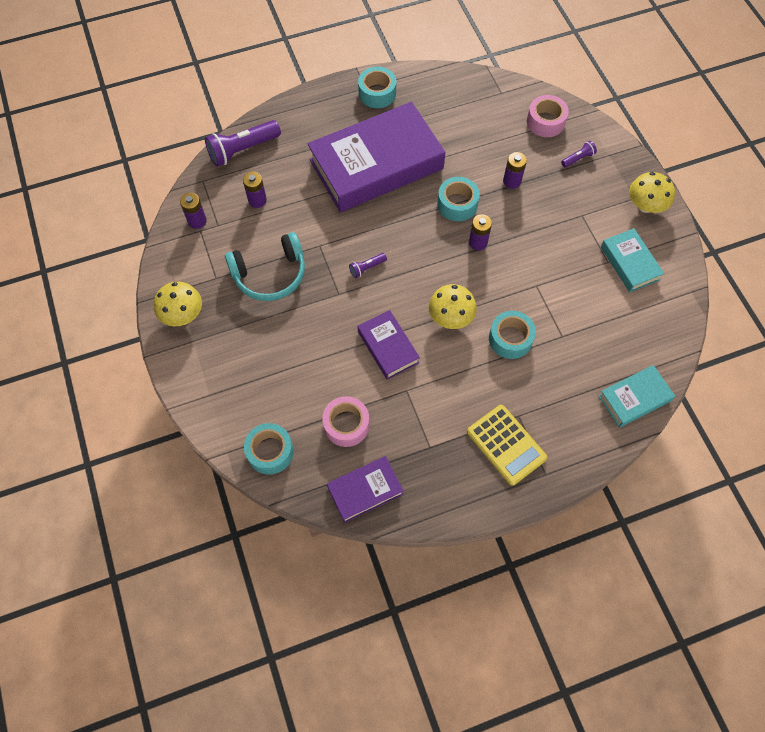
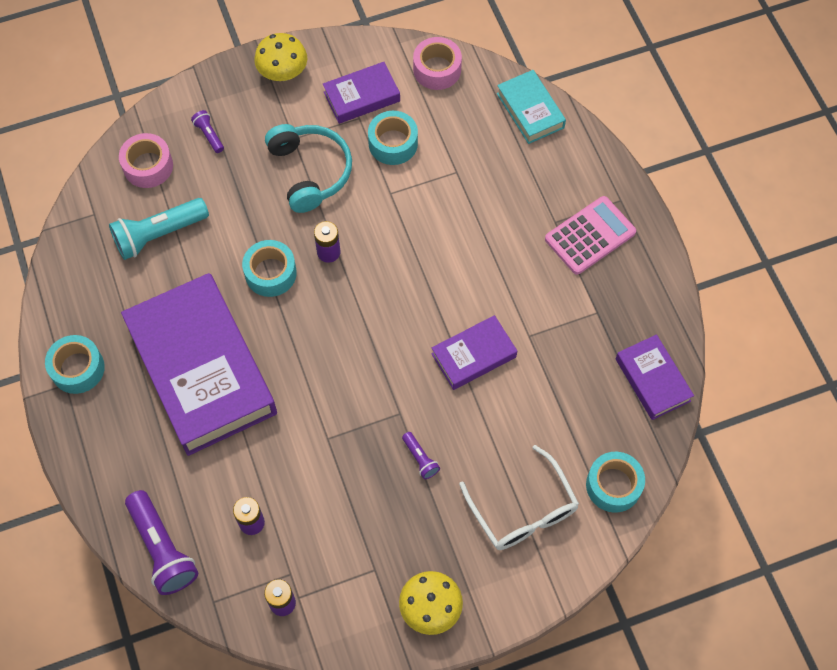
camera: 90 degrees left, 0 degrees up
turquoise headphones [225,232,305,301] -> turquoise headphones moved to [265,124,352,213]
pink tape [322,396,370,447] -> pink tape moved to [413,37,462,90]
purple flashlight [349,253,387,278] -> purple flashlight moved to [402,432,440,479]
yellow mushroom [429,284,477,329] -> none
yellow calculator [467,405,547,486] -> pink calculator [545,196,636,275]
turquoise tape [489,311,536,359] -> turquoise tape moved to [368,111,418,165]
purple battery [503,152,527,189] -> none
turquoise book [601,228,664,292] -> purple book [323,62,400,124]
none -> turquoise flashlight [109,198,209,260]
none -> white glasses [459,445,579,550]

